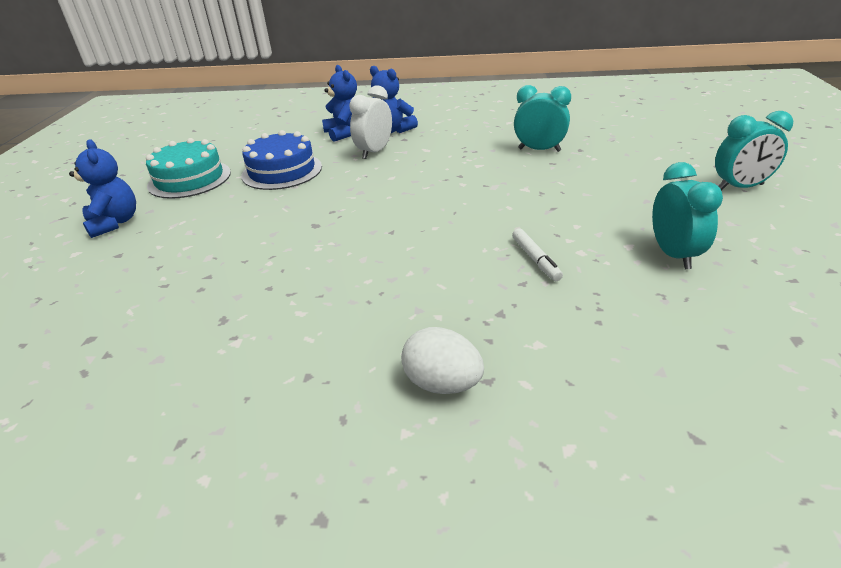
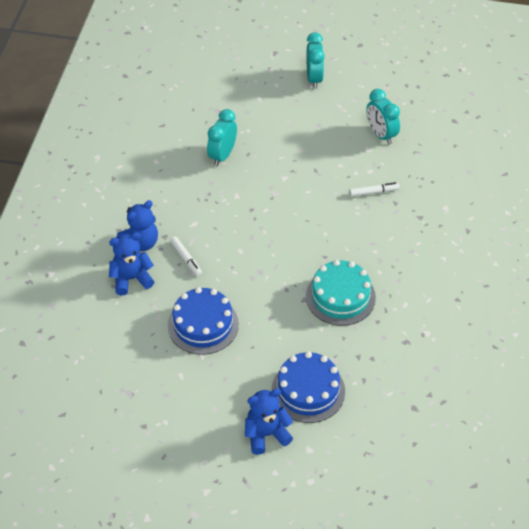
camera: 85 degrees left, 15 degrees up
turquoise cake [146,138,231,199] -> turquoise cake moved to [306,260,376,326]
white clock [349,85,392,159] -> white marker [170,236,202,276]
white egg [401,327,484,394] -> none
turquoise clock [652,162,723,269] -> turquoise clock turned 120 degrees counterclockwise [366,89,400,145]
none -> blue cake [271,351,345,423]

